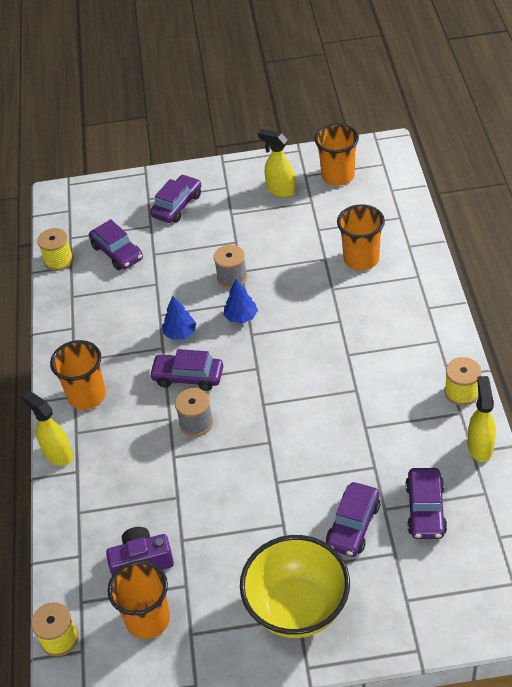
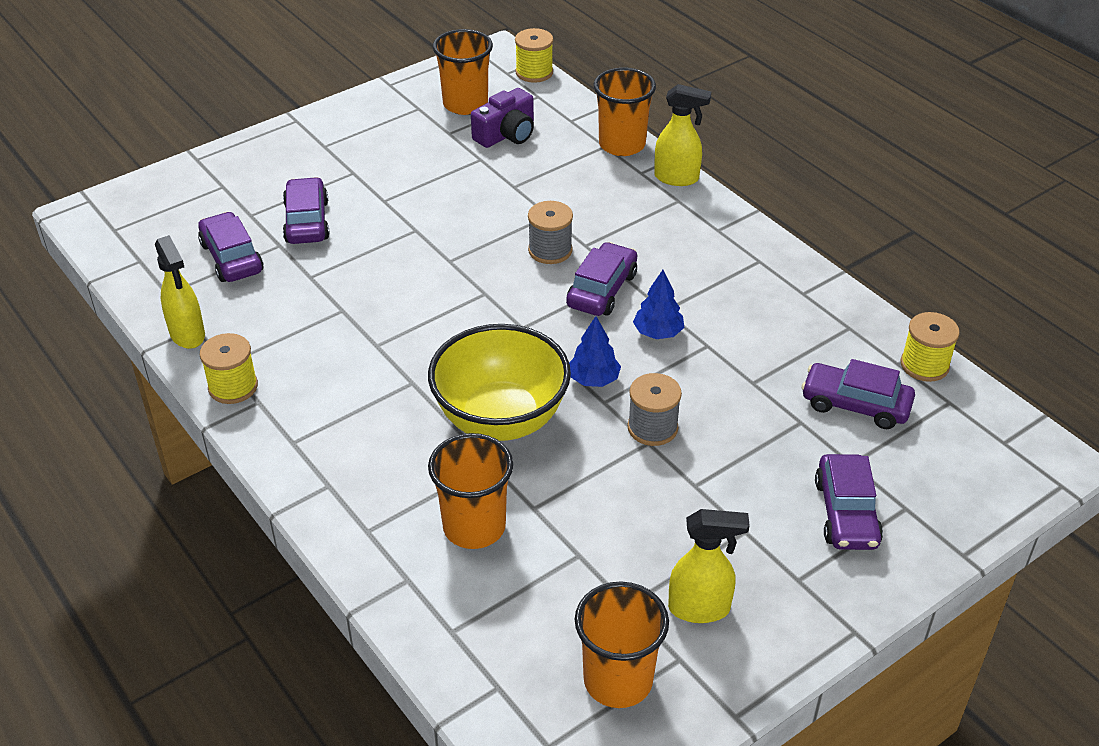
camera: 145 degrees right, 5 degrees down
orange cup [50,340,106,410] -> orange cup moved to [594,68,656,156]
purple car [149,349,223,391] -> purple car turned 45 degrees counterclockwise [566,242,637,316]
yellow bowl [240,535,350,638] -> yellow bowl moved to [428,324,571,441]

